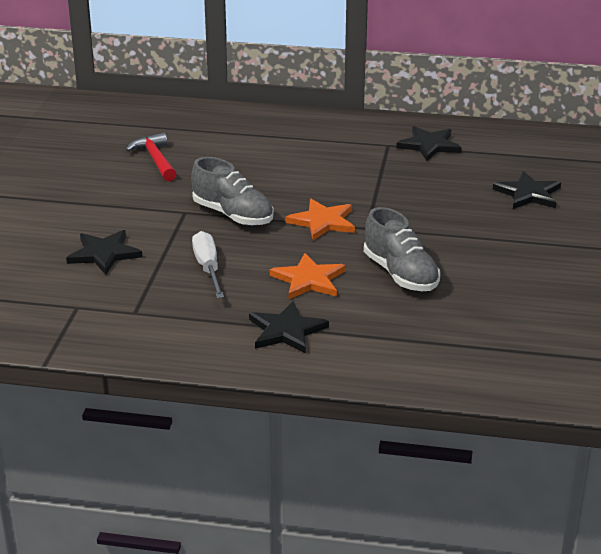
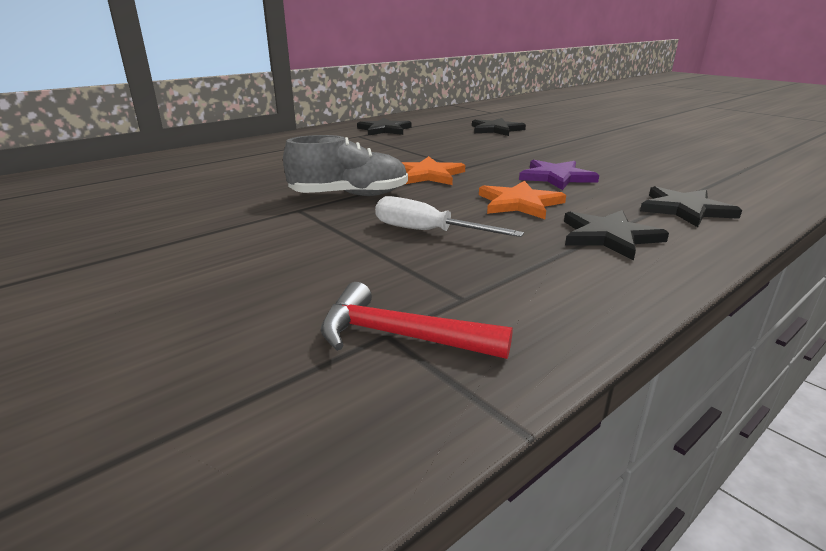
camera: 50 degrees left, 5 degrees down
black star [66,230,143,275] -> black star moved to [640,186,742,227]
red hammer [125,132,176,181] -> red hammer moved to [321,282,513,359]
grey shoe [364,207,440,291] -> purple star [519,160,599,190]

